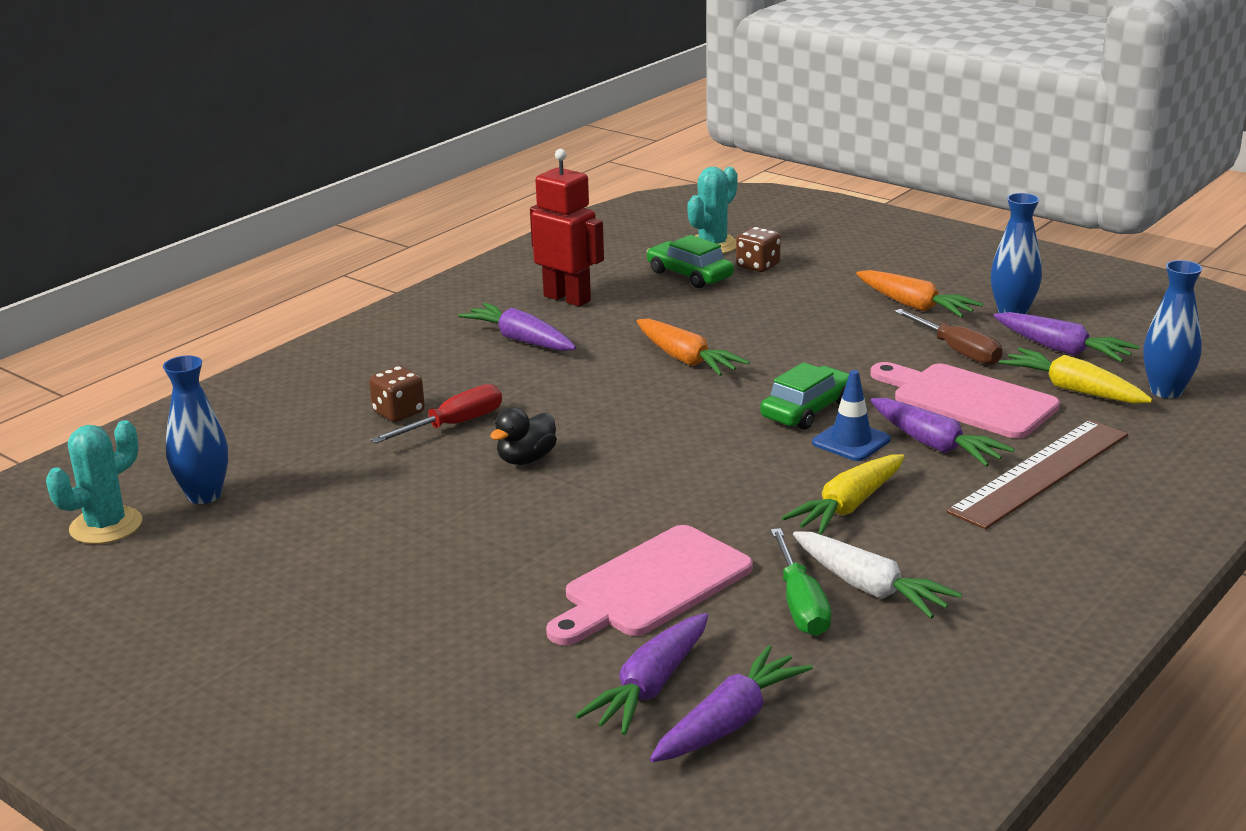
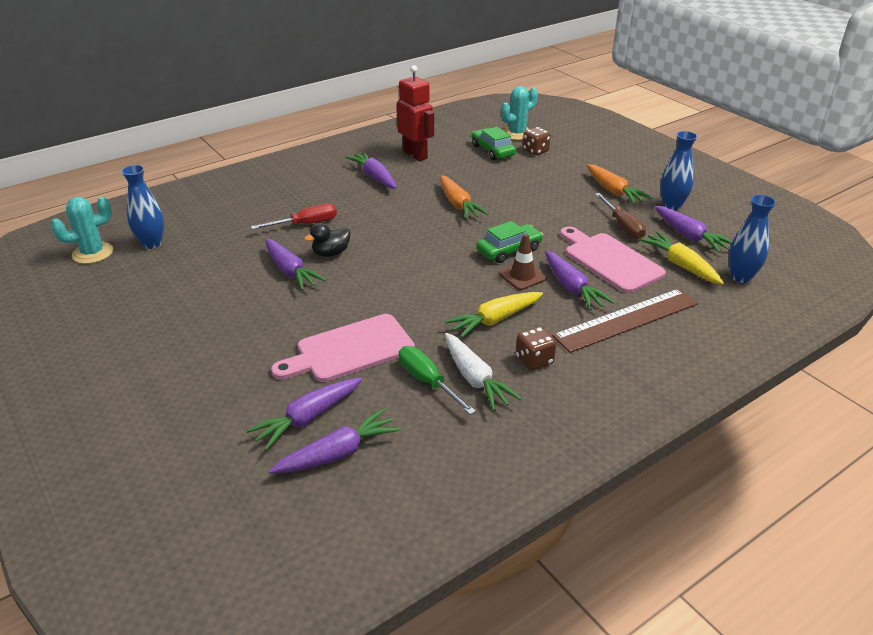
camera: 15 degrees right, 10 degrees up
brown dice [369,366,425,422] -> brown dice moved to [516,326,557,371]
green screwdriver [770,528,831,636] -> green screwdriver turned 135 degrees clockwise [399,346,476,415]
blue traffic cone [812,370,891,461] -> brown traffic cone [498,234,547,290]
none -> purple carrot [265,239,326,291]

